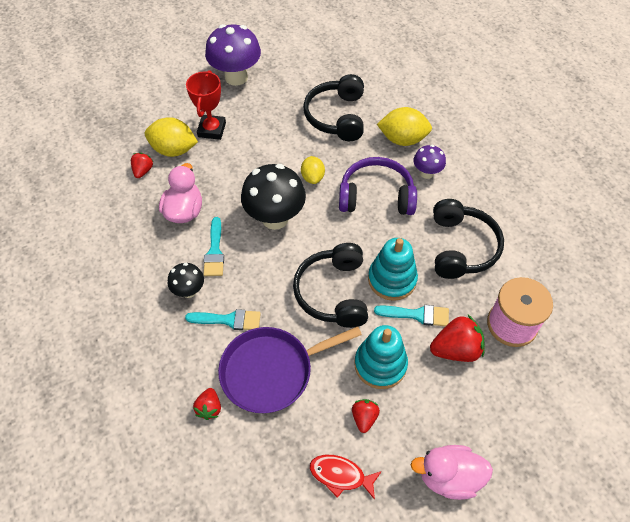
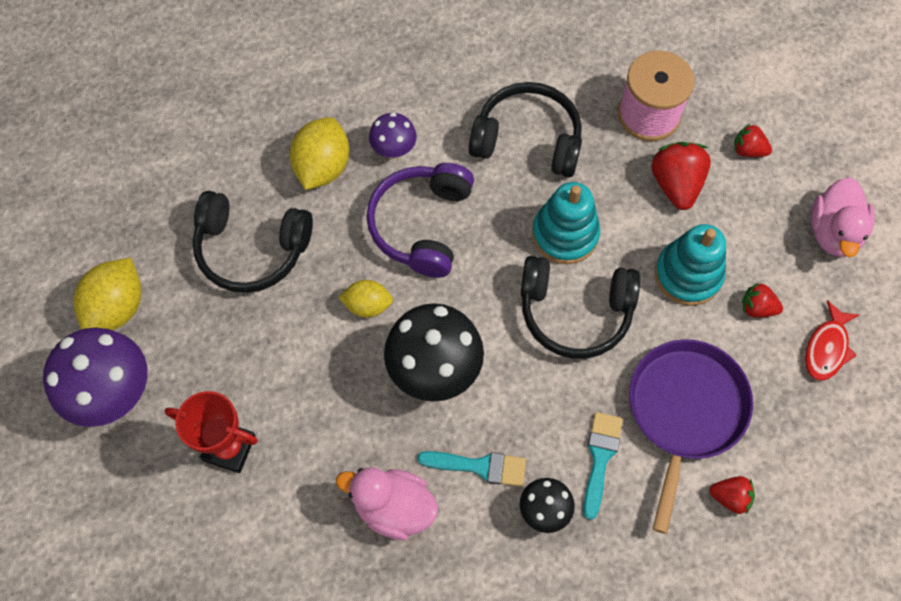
camera: 80 degrees left, 10 degrees up
red strawberry [131,153,154,178] -> red strawberry moved to [734,123,772,157]
yellow lemon [145,117,198,157] -> yellow lemon moved to [74,258,141,330]
purple pan [218,326,362,413] -> purple pan turned 150 degrees counterclockwise [629,339,753,534]
turquoise brush [374,305,449,326] -> none

